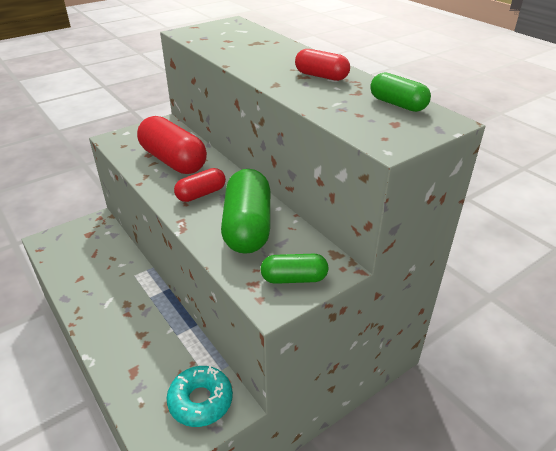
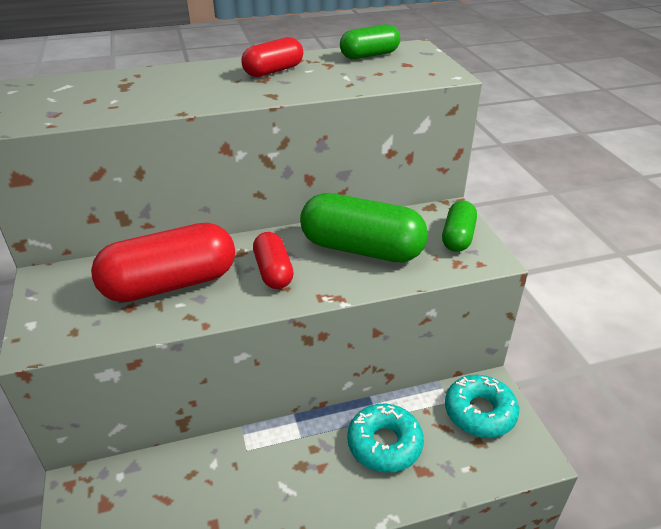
camera: 70 degrees left, 0 degrees up
none -> turquoise donut [347,404,424,473]

